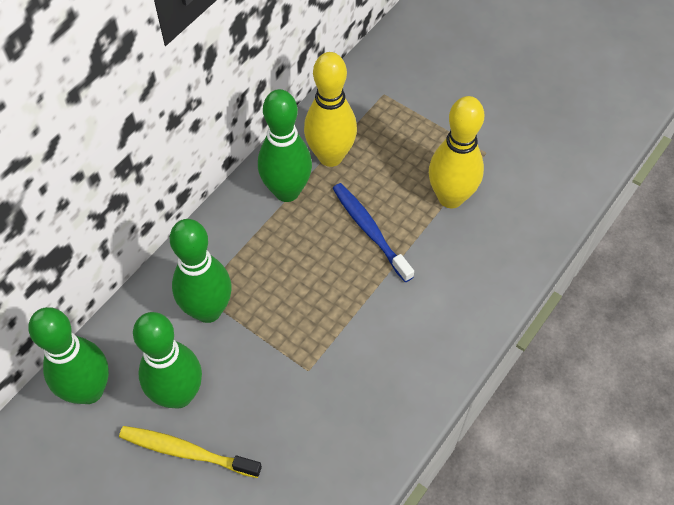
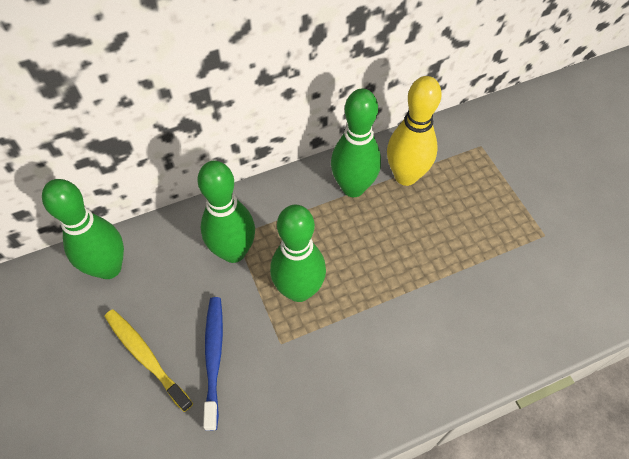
camera: 30 degrees right, 0 degrees up
green bowling pin [133,312,202,409] -> green bowling pin moved to [270,205,326,302]
blue toothbrush [333,183,414,282] -> blue toothbrush moved to [203,297,223,431]
yellow bowling pin [429,96,484,208] -> none

